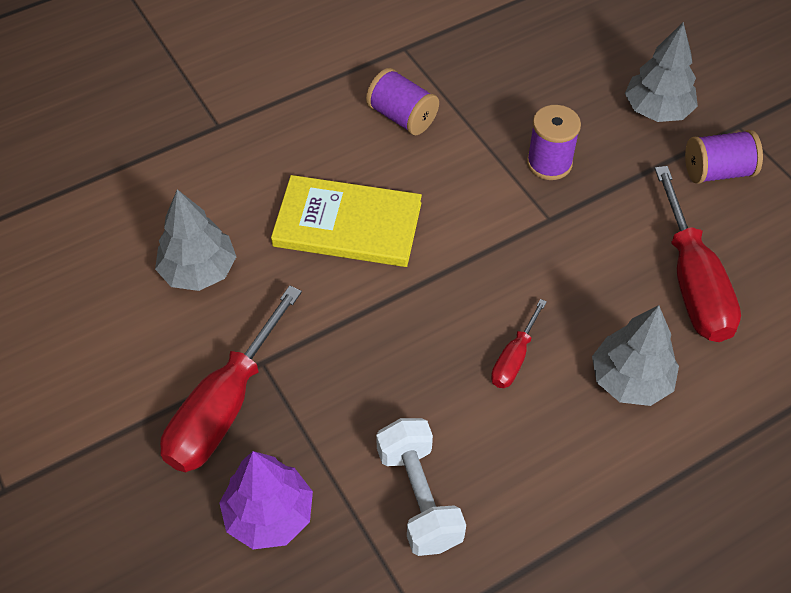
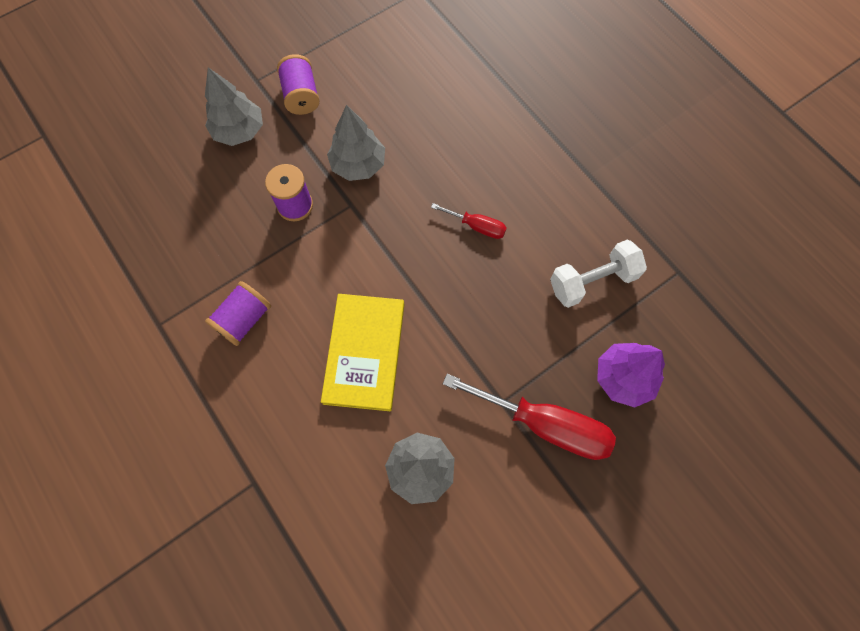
camera: 95 degrees left, 15 degrees up
grey tree [592,305,679,406] -> grey tree moved to [327,105,385,181]
red screwdriver [655,166,741,342] -> none

